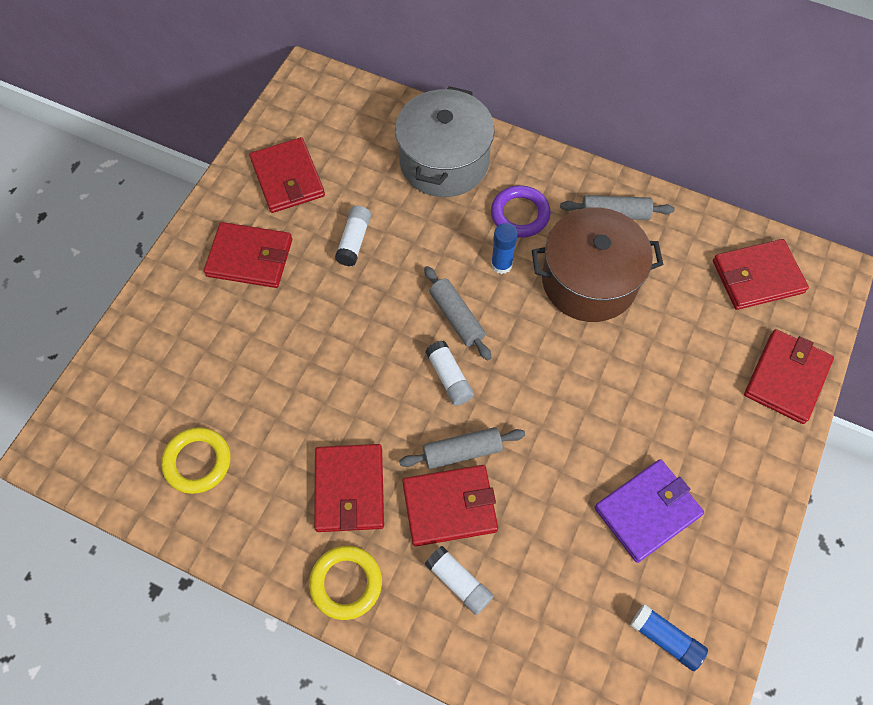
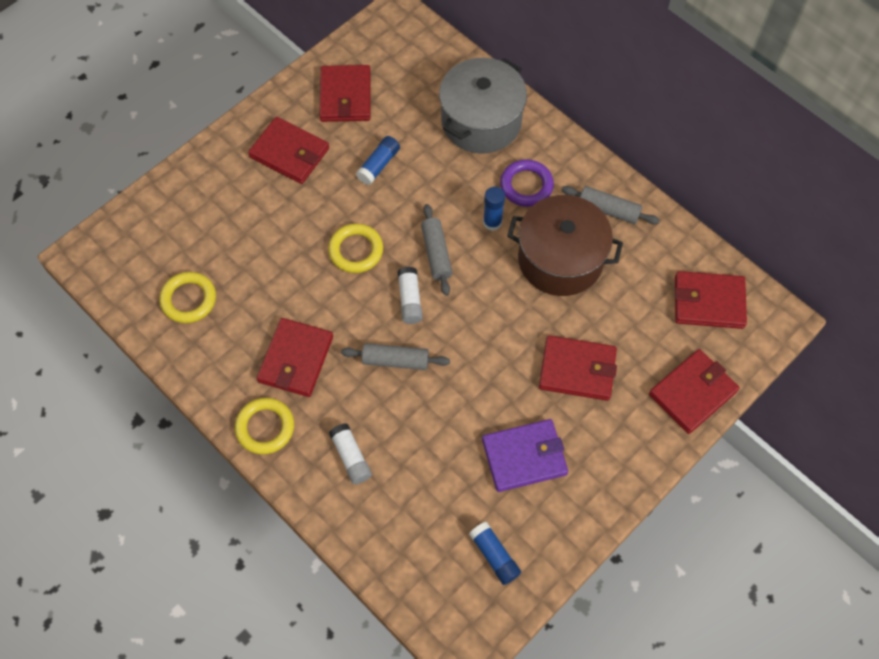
camera: 20 degrees right, 0 degrees up
white glue stick [335,206,371,266] -> blue glue stick [356,136,400,185]
red wallet [402,465,498,547] -> red wallet moved to [539,335,617,401]
none -> yellow ring [328,223,383,273]

